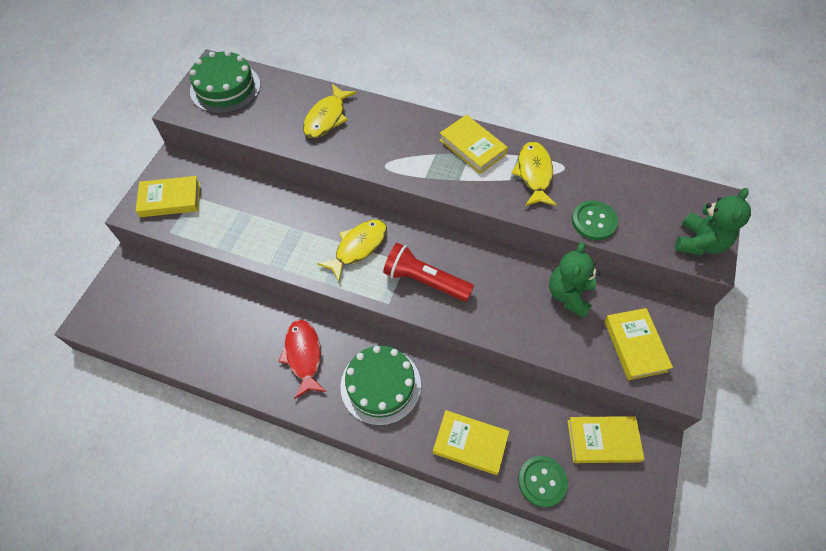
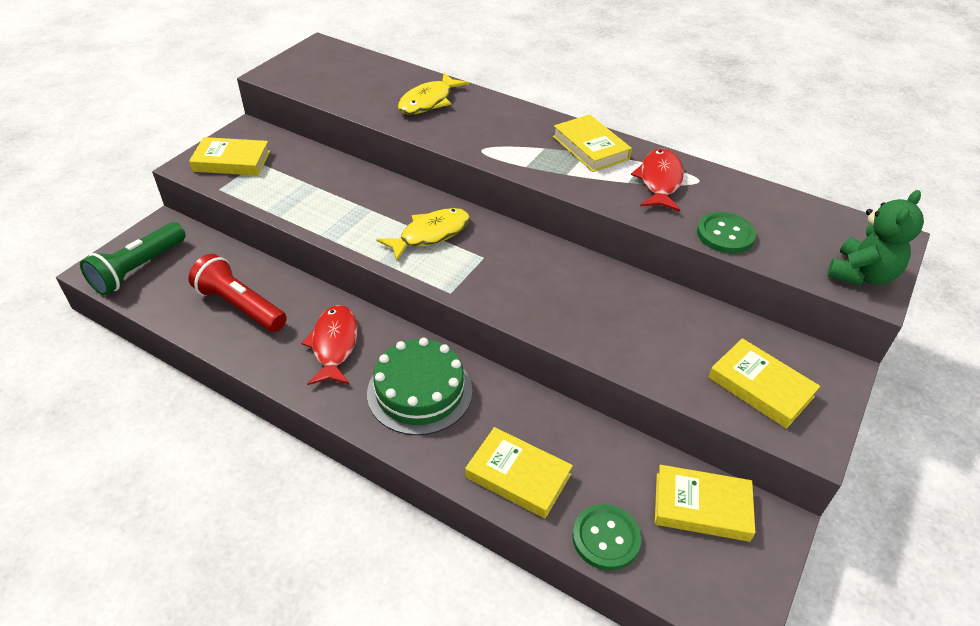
camera: 10 degrees right, 15 degrees down
green cake [190,50,260,114] -> none
red flashlight [383,243,474,302] -> red flashlight moved to [188,254,287,332]
yellow fish [511,142,557,206] -> red fish [631,149,684,212]
green teddy bear [549,242,600,318] -> none
yellow book [604,308,673,380] -> yellow book turned 45 degrees counterclockwise [708,338,820,429]
none -> green flashlight [80,222,186,295]

